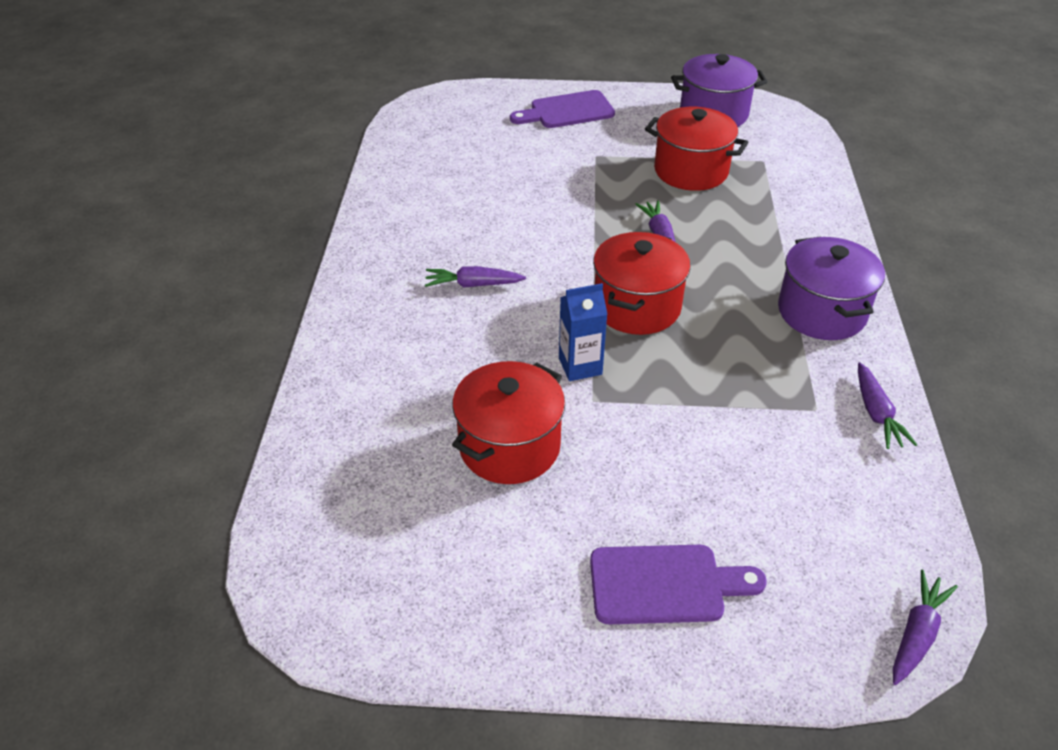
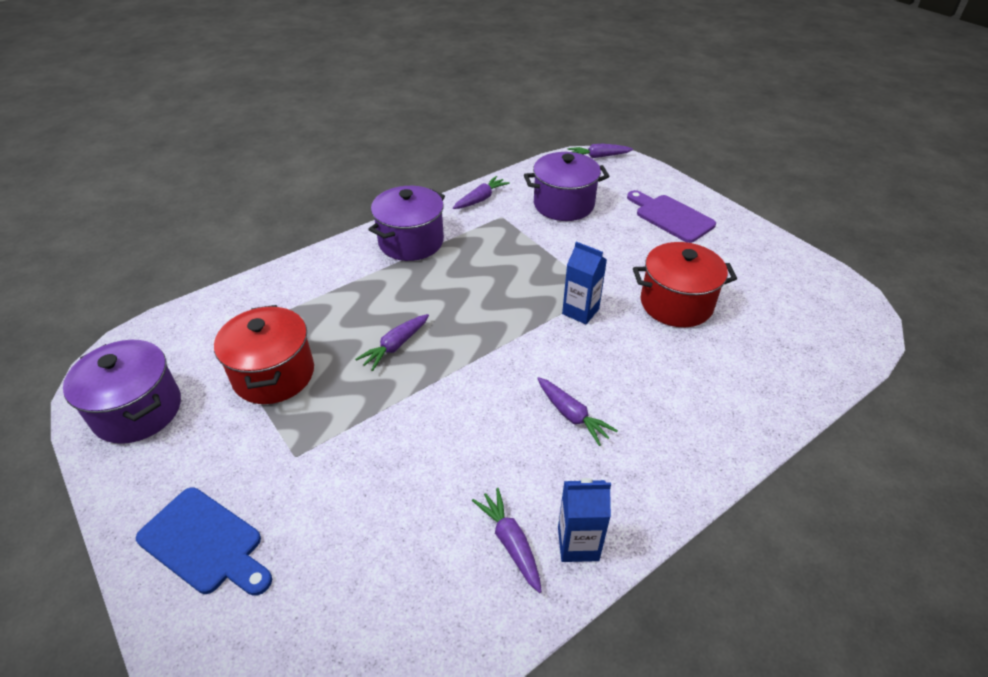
camera: 130 degrees left, 0 degrees up
purple cutting board [510,90,615,128] -> blue cutting board [136,487,272,596]
red pot [593,232,691,335] -> none
none -> purple carrot [472,488,542,593]
none -> purple pot [524,152,609,221]
none -> blue carton [558,478,611,562]

